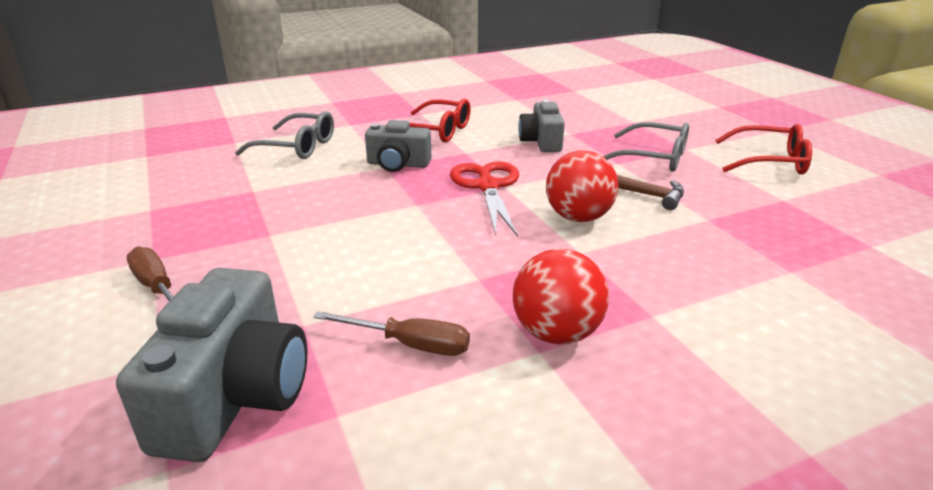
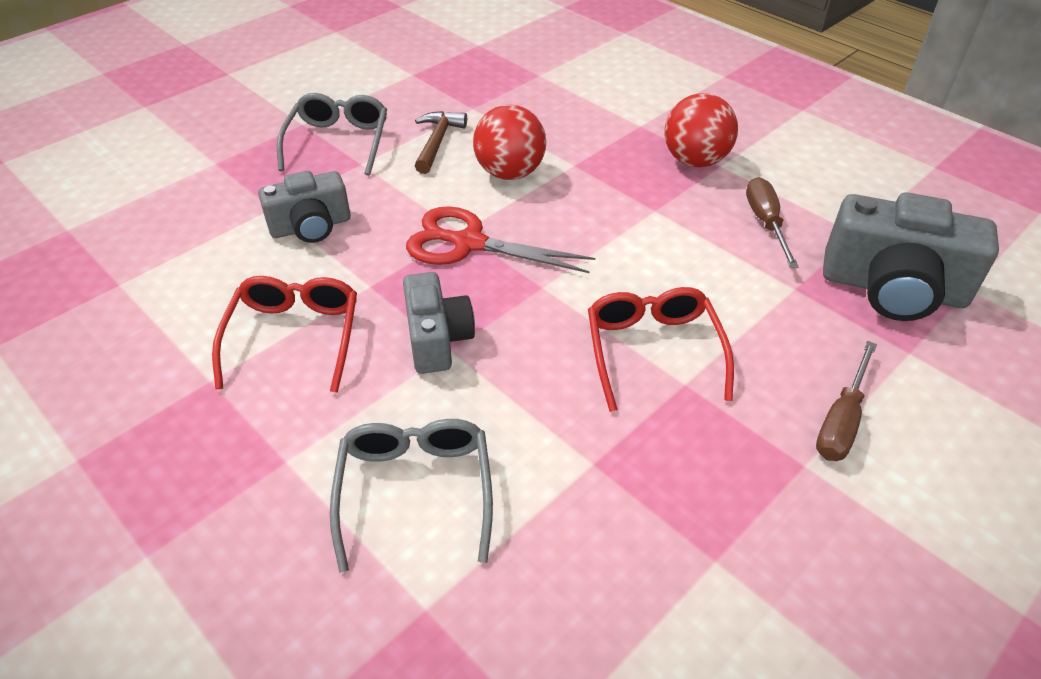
camera: 110 degrees left, 15 degrees up
grey camera [116,268,307,462] -> grey camera turned 150 degrees counterclockwise [823,192,999,321]
red scissors [450,161,519,237] -> red scissors turned 45 degrees clockwise [406,206,595,273]
red glasses [715,124,812,175] -> red glasses moved to [588,287,734,412]

